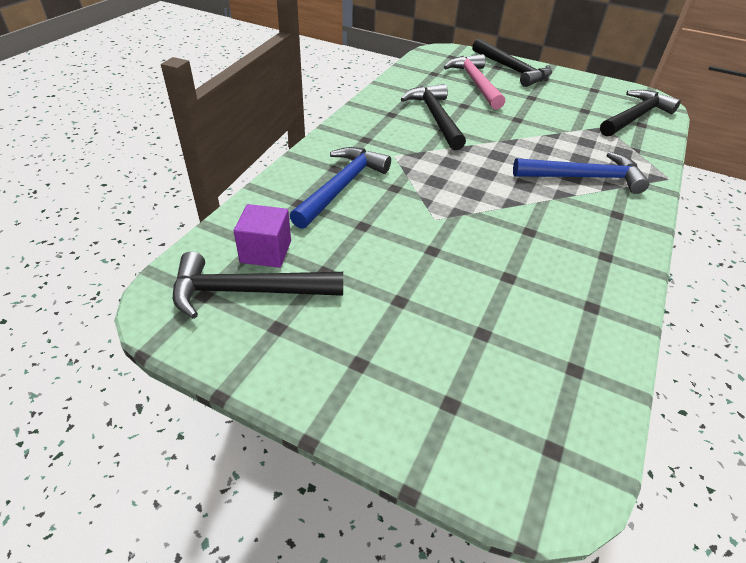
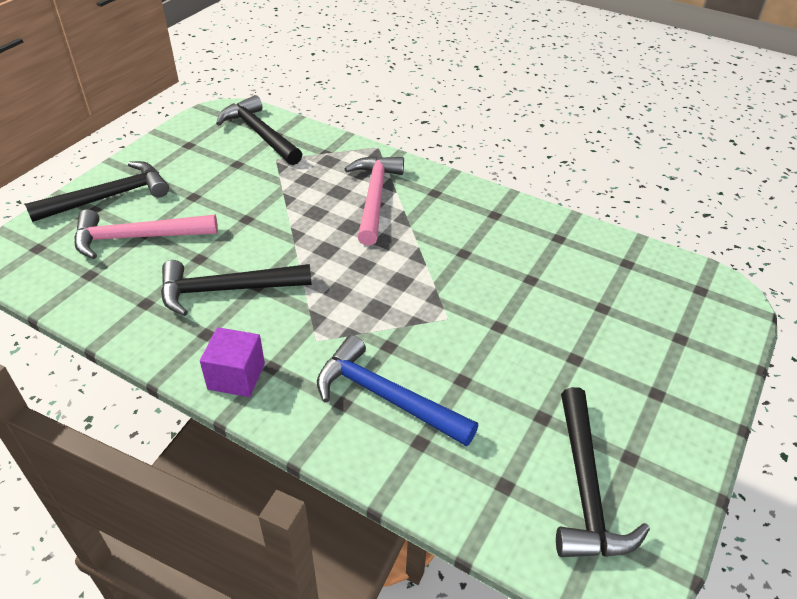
camera: 85 degrees left, 0 degrees up
purple cube [234,204,291,268] -> purple cube moved to [200,327,265,397]
blue hammer [513,152,650,194] -> pink hammer [345,156,404,245]

